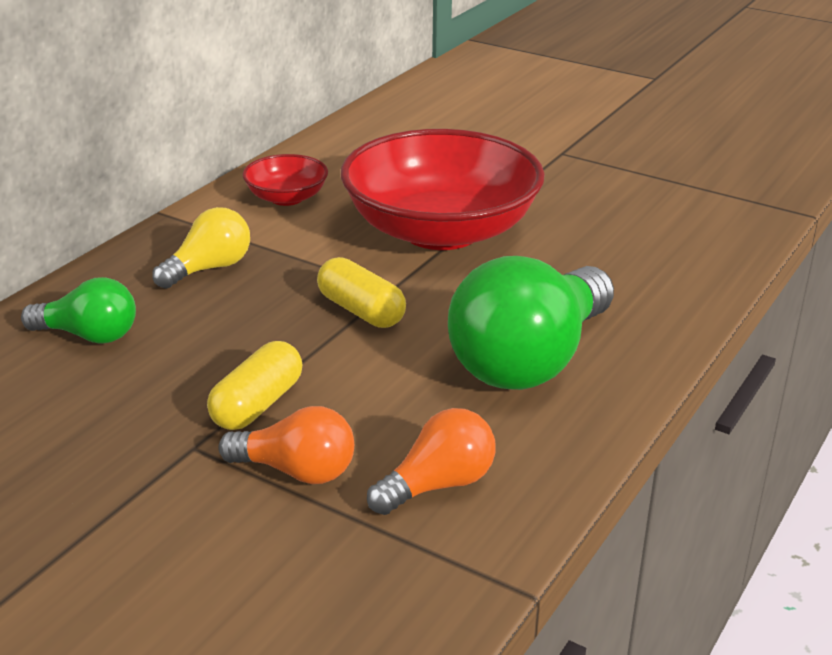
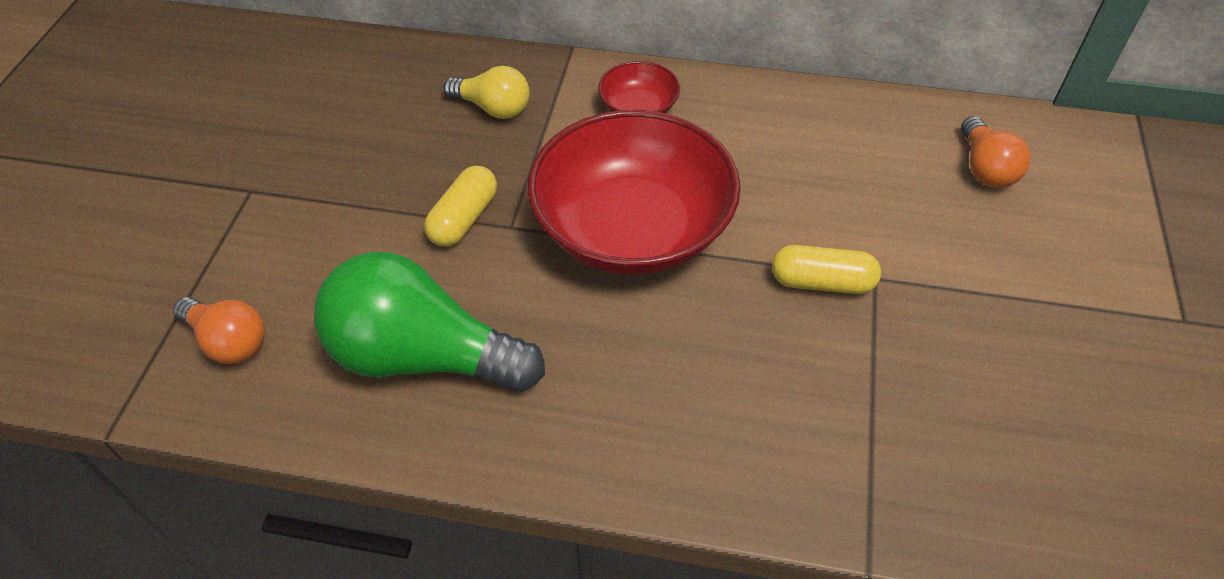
camera: 70 degrees right, 20 degrees up
green light bulb [21,277,136,344] -> none
yellow capsule [207,341,302,430] -> yellow capsule moved to [772,245,881,294]
orange light bulb [218,406,354,484] -> orange light bulb moved to [961,116,1031,188]

